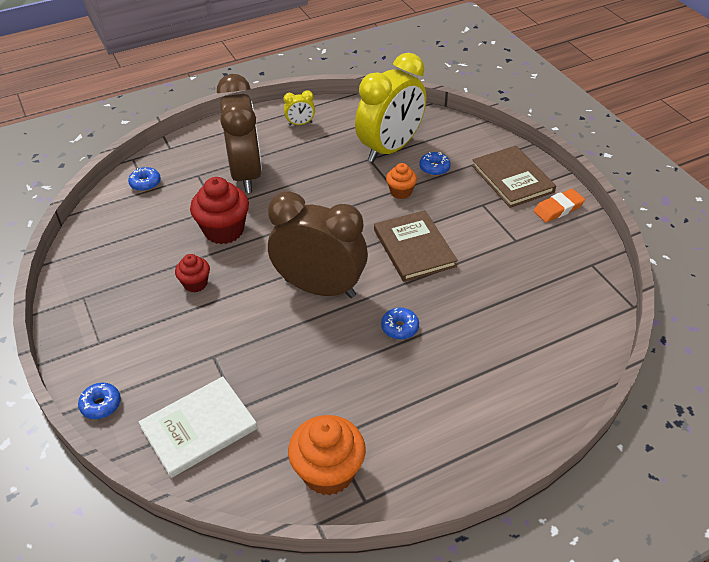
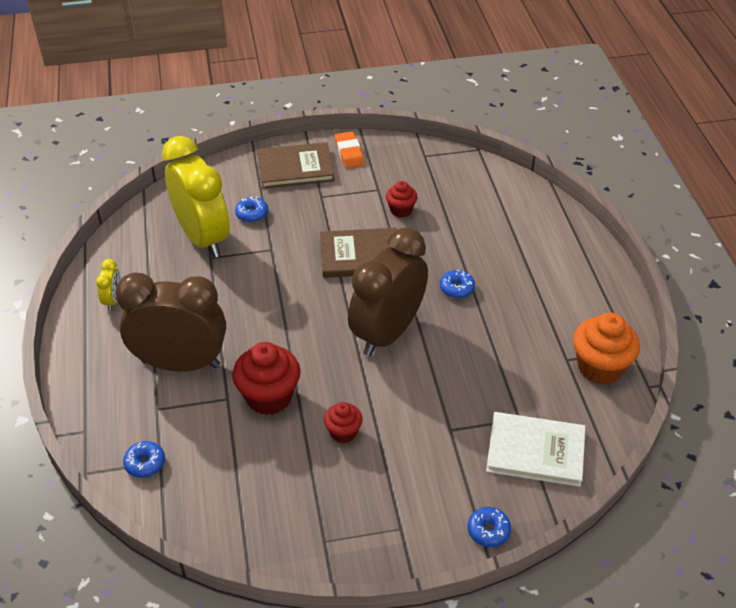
camera: 75 degrees left, 0 degrees up
white book [139,376,257,478] -> white book turned 60 degrees counterclockwise [486,412,586,487]
orange cupcake [386,163,417,199] -> none
none -> red cupcake [386,181,417,218]

